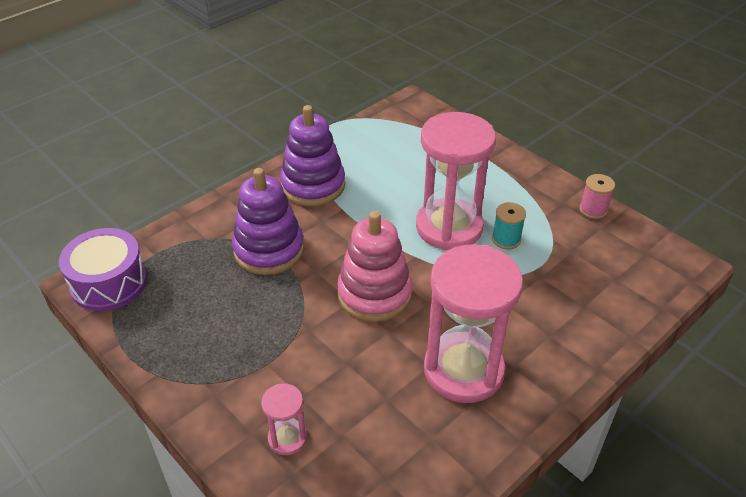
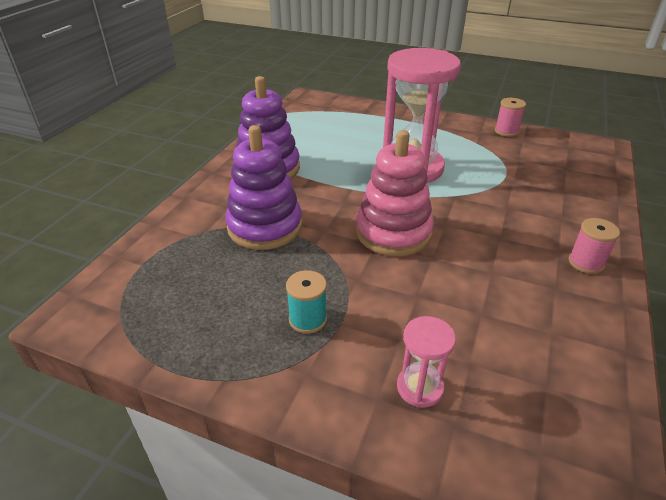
camera: 25 degrees left, 5 degrees down
purple drum [59,228,147,311] -> none
pink hourglass [424,244,523,403] -> none
turquoise spool [492,202,526,249] -> turquoise spool moved to [286,270,327,334]
none -> pink spool [569,218,620,274]

